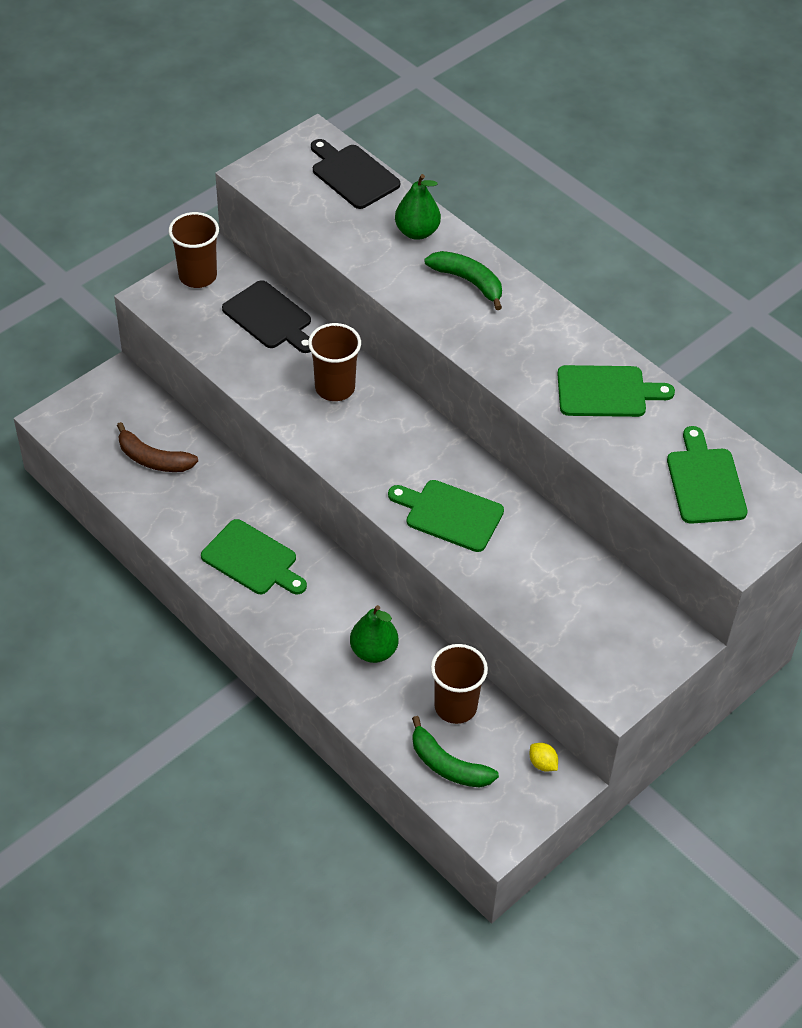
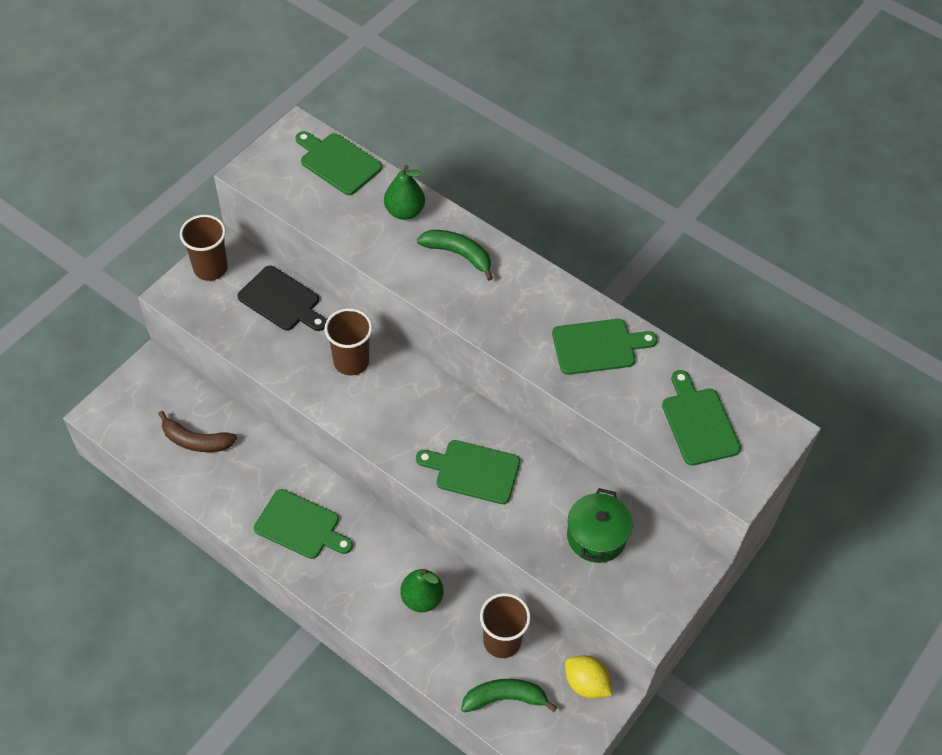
camera: 10 degrees left, 5 degrees up
black cutting board [311,139,400,209] -> green cutting board [295,131,382,195]
green banana [412,716,499,788] -> green banana turned 150 degrees clockwise [461,679,557,713]
yellow lemon [530,743,558,772] -> yellow lemon [565,656,612,699], size x1.70
none -> green pot [567,488,633,563]

